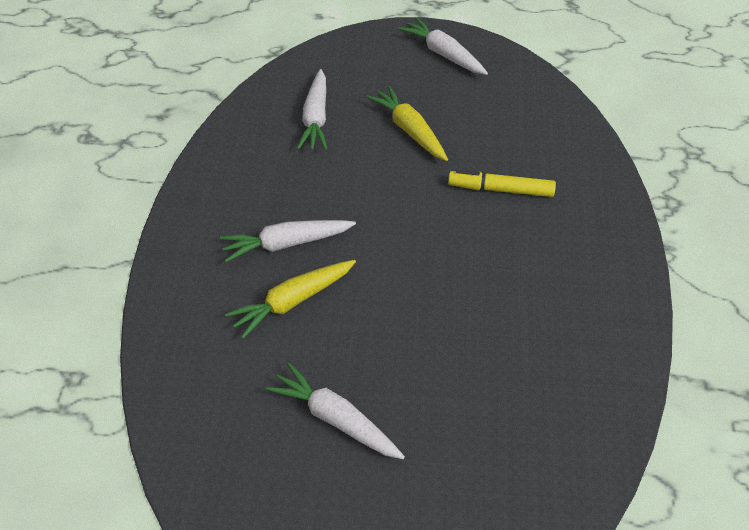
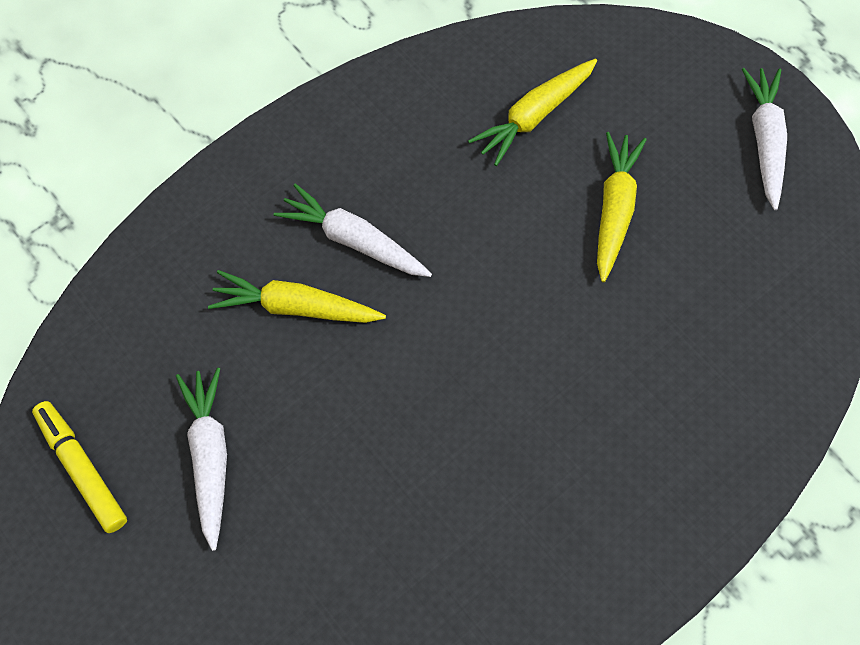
camera: 45 degrees right, 15 degrees up
white carrot [297,69,328,150] -> yellow carrot [468,59,597,166]
yellow marker [448,170,556,197] -> yellow marker moved to [32,401,127,533]

